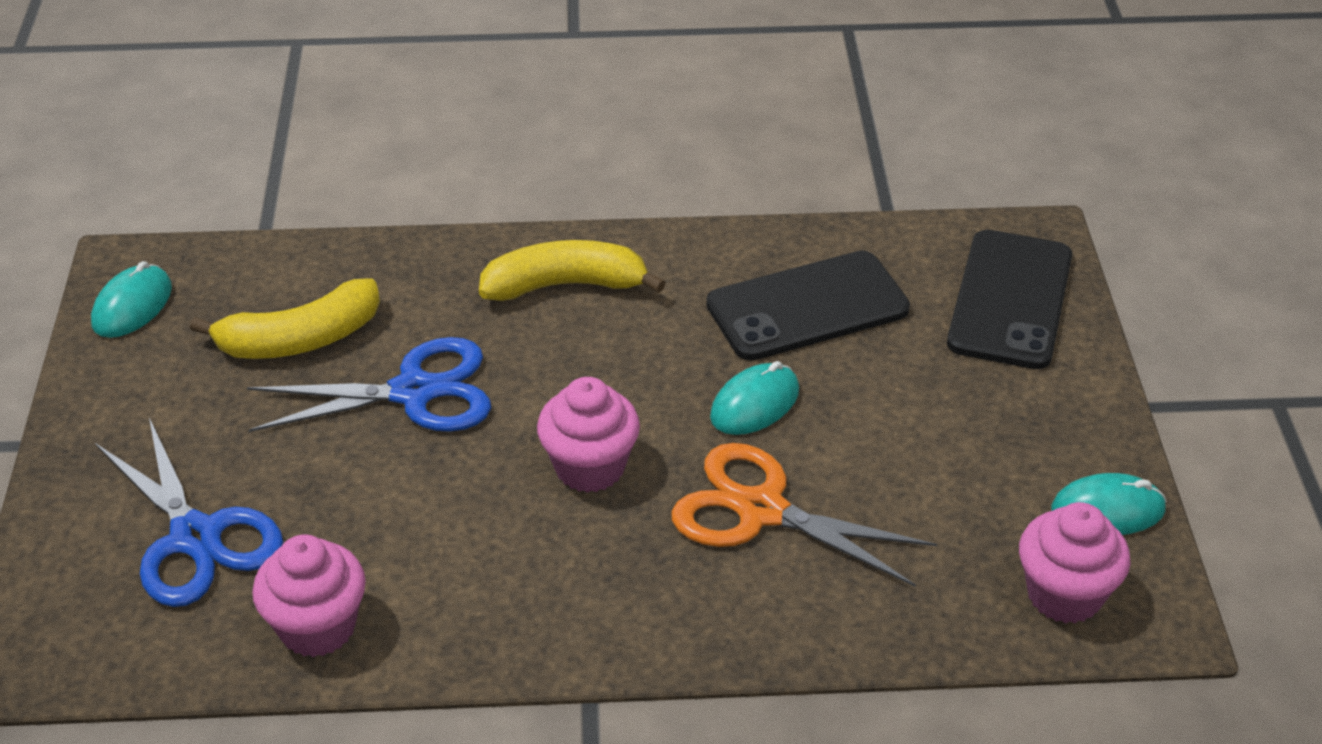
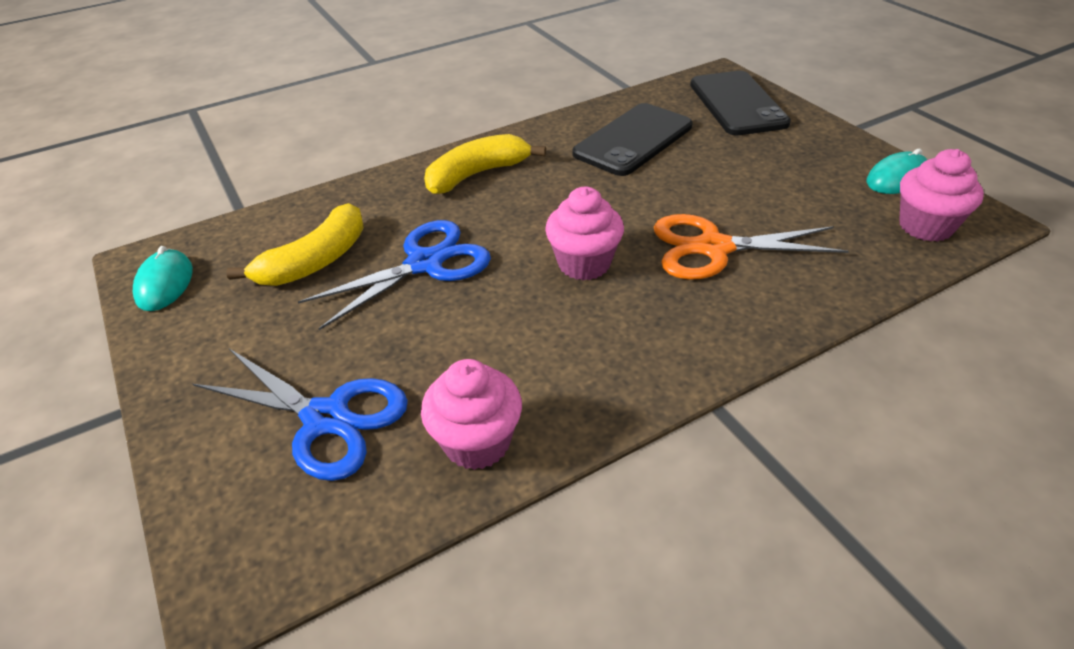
camera: 25 degrees left, 0 degrees up
turquoise mouse [710,361,799,435] -> none

